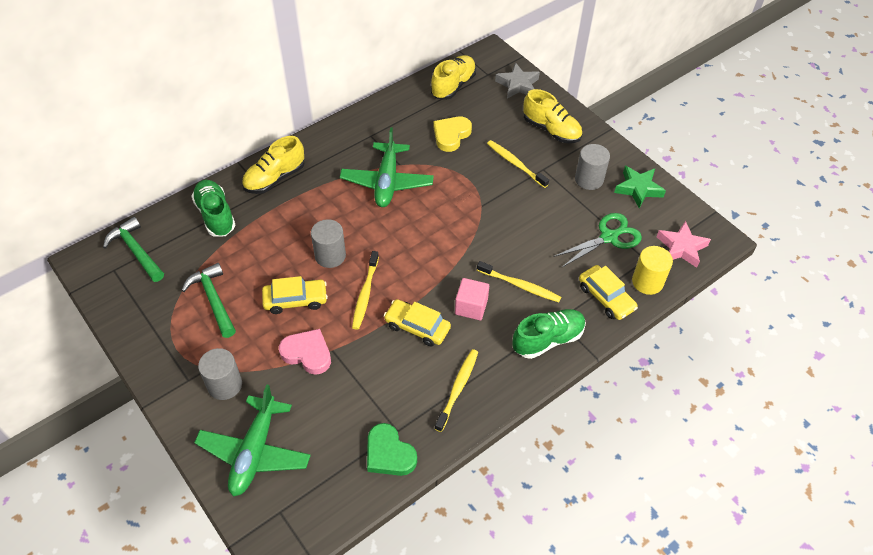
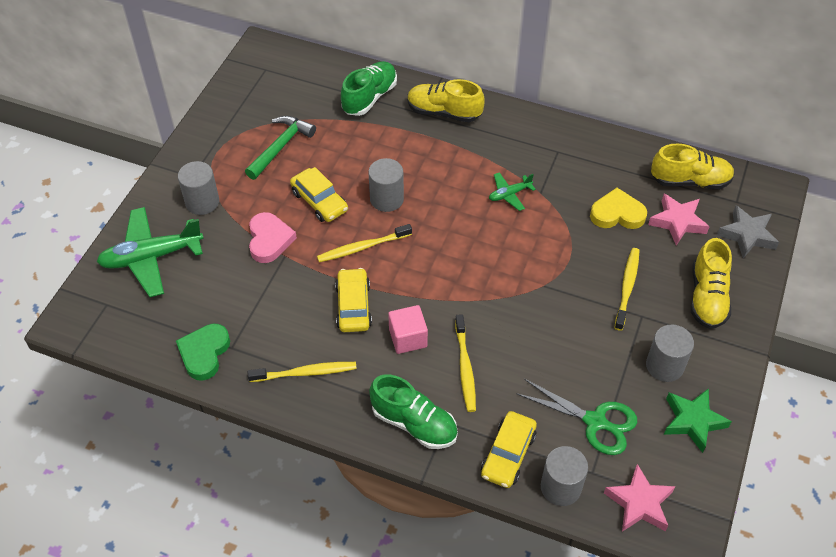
camera: 60 degrees right, 0 degrees up
green hammer [103,217,164,282] -> none
green plane [340,127,434,207] -> green plane [489,172,536,211], size x0.49
yellow cylinder [632,246,673,295] -> grey cylinder [541,446,588,506]
none -> pink star [648,193,710,245]

